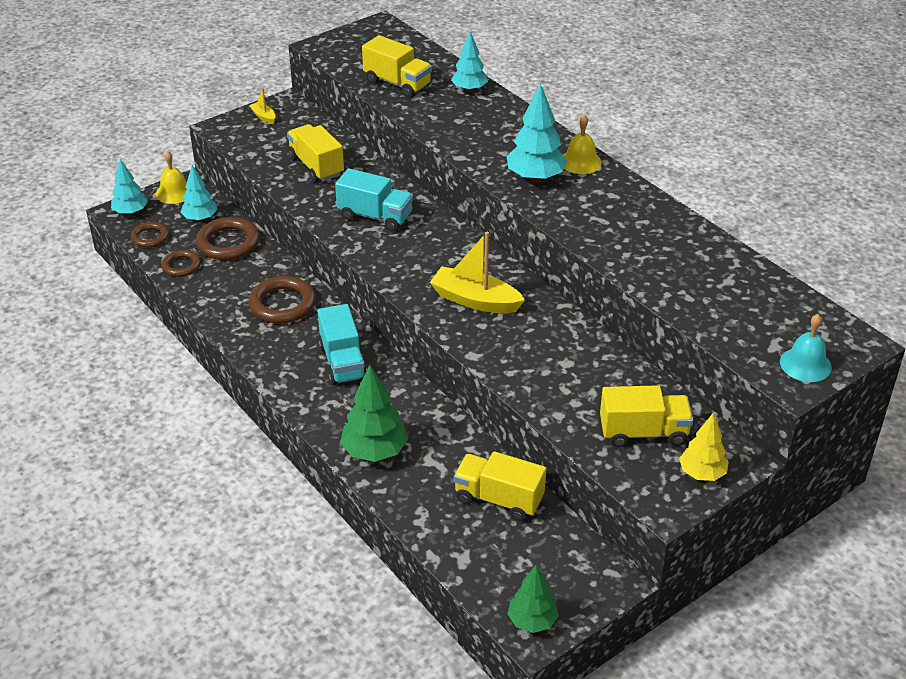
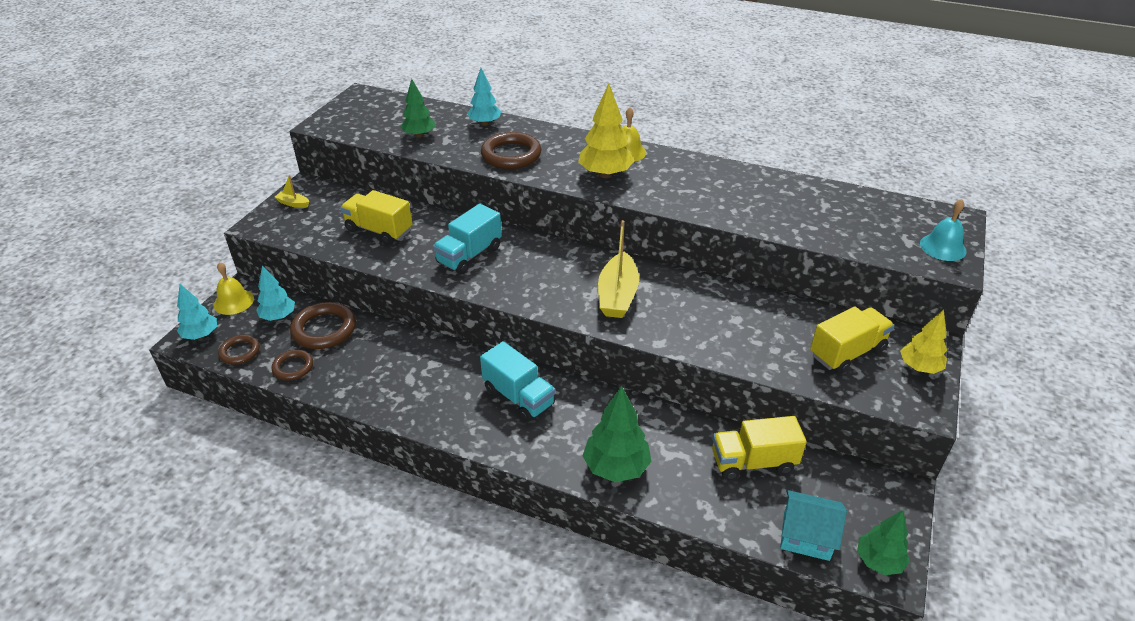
camera: 30 degrees left, 0 degrees up
brown ring [249,276,316,324] -> brown ring moved to [481,132,541,169]
turquoise truck [335,168,413,232] -> turquoise truck turned 135 degrees clockwise [433,204,502,274]
yellow truck [362,35,432,97] -> green tree [400,79,435,138]
yellow boat [430,232,525,313] -> yellow boat turned 75 degrees counterclockwise [598,220,639,318]
turquoise tree [507,83,568,182] -> yellow tree [578,84,635,178]
none -> turquoise house [780,490,847,561]

